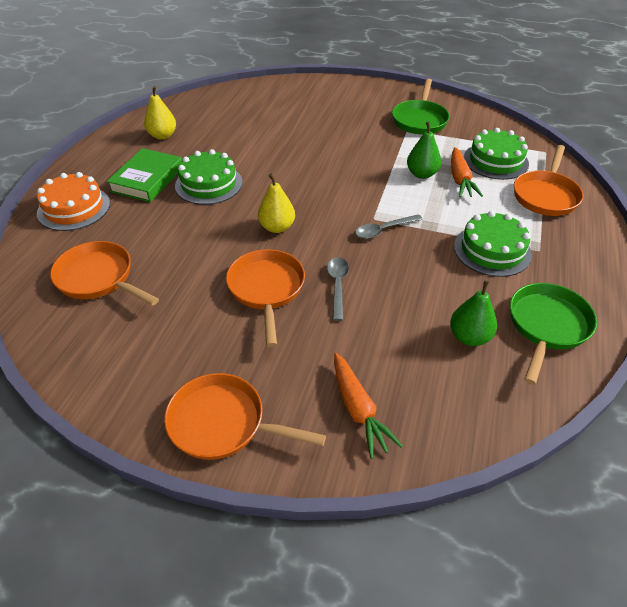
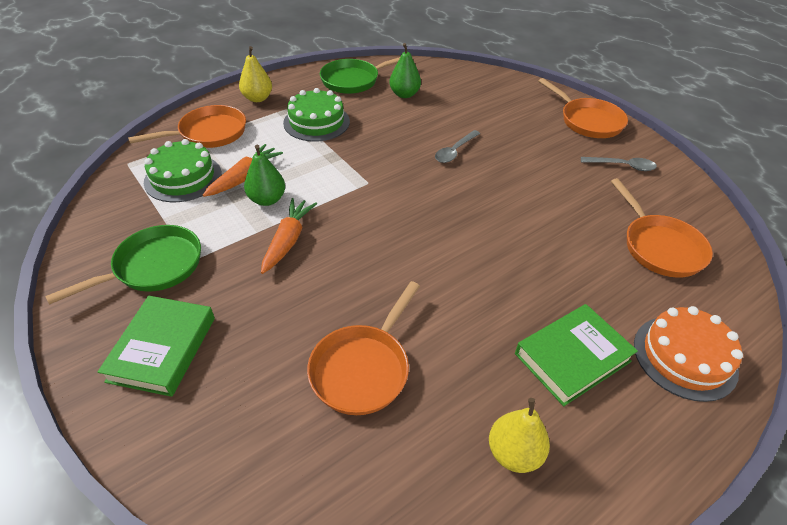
camera: 145 degrees left, 0 degrees up
green cake [175,149,243,205] -> none
orange pan [226,249,305,347] -> orange pan moved to [307,281,420,415]
yellow pear [258,174,295,233] -> yellow pear moved to [239,46,272,102]
orange carrot [334,353,403,459] -> orange carrot moved to [261,198,317,274]
grey spoon [355,214,423,239] -> grey spoon moved to [581,157,657,171]
none -> green book [98,296,215,397]

